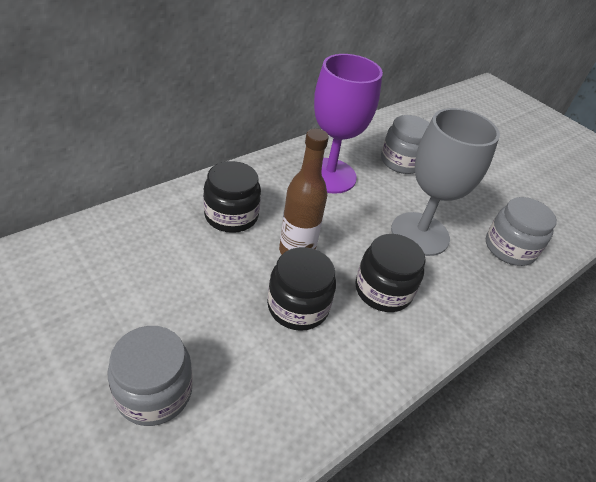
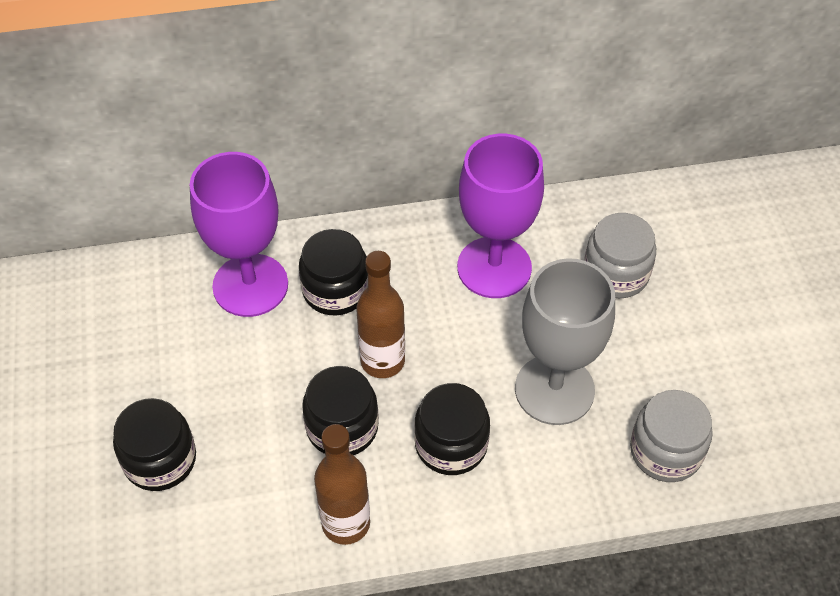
camera: 35 degrees right, 10 degrees up
grey jar [108,326,193,426] -> black jar [113,398,196,491]
none -> purple goblet [190,152,288,317]
none -> brown bottle [314,424,370,545]

